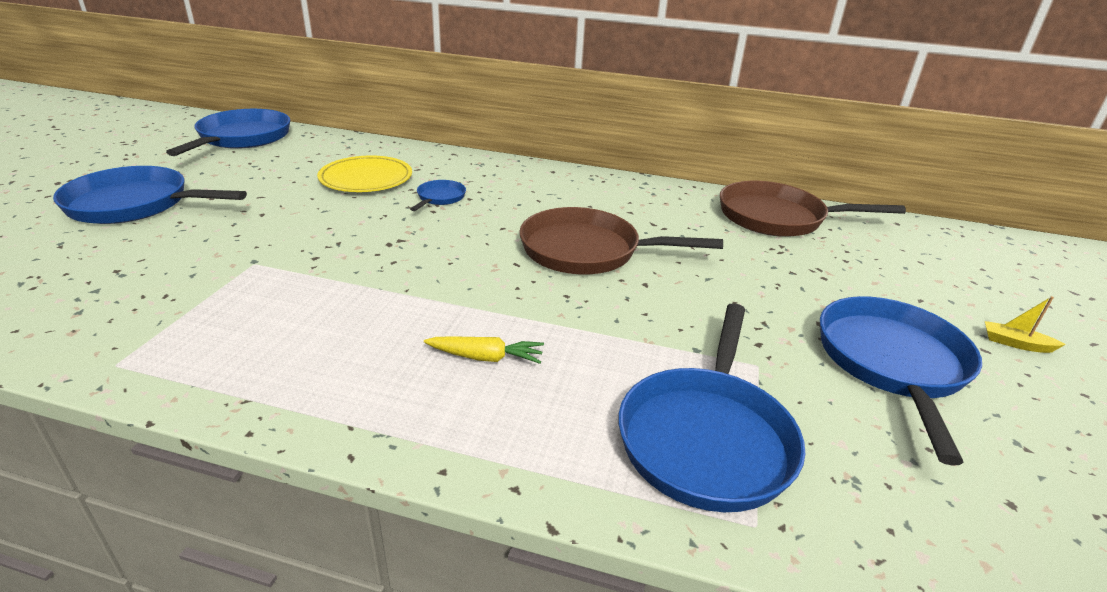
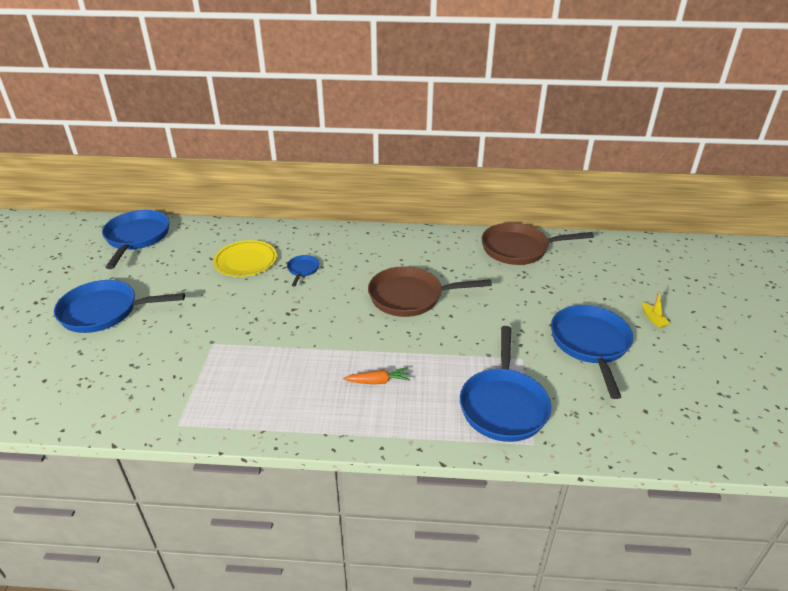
camera: 10 degrees left, 5 degrees up
yellow carrot [424,337,544,364] -> orange carrot [343,368,410,384]
yellow boat [985,296,1066,353] -> yellow boat turned 120 degrees counterclockwise [642,292,670,328]

